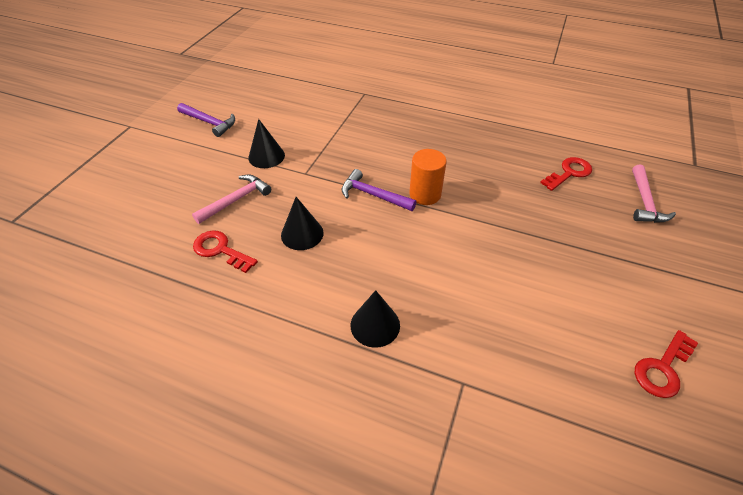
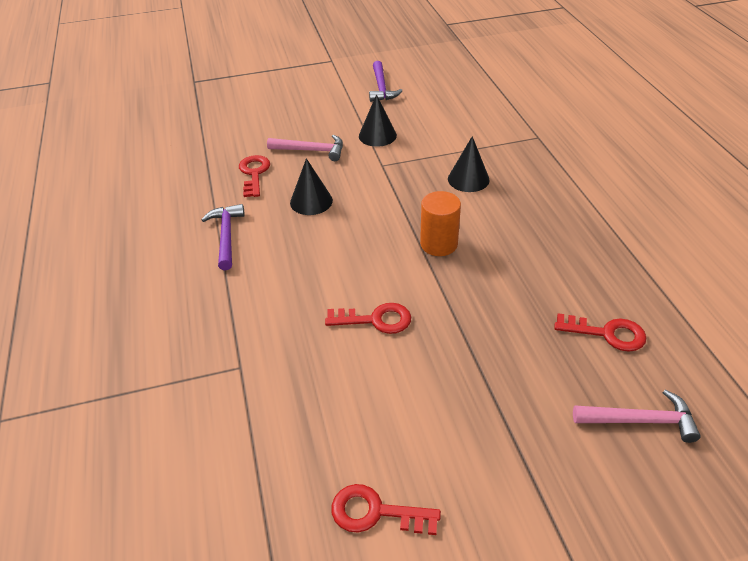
camera: 55 degrees right, 5 degrees down
purple hammer [341,169,416,211] -> purple hammer moved to [201,204,245,270]
black cone [351,290,400,348] -> black cone moved to [448,136,490,192]
pink hammer [632,165,676,223] -> pink hammer turned 150 degrees counterclockwise [573,390,701,443]
none -> red key [325,303,411,334]

